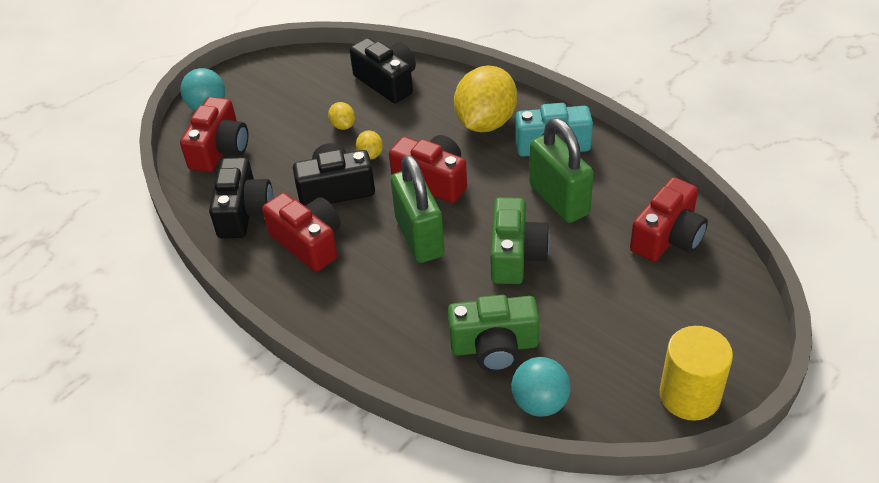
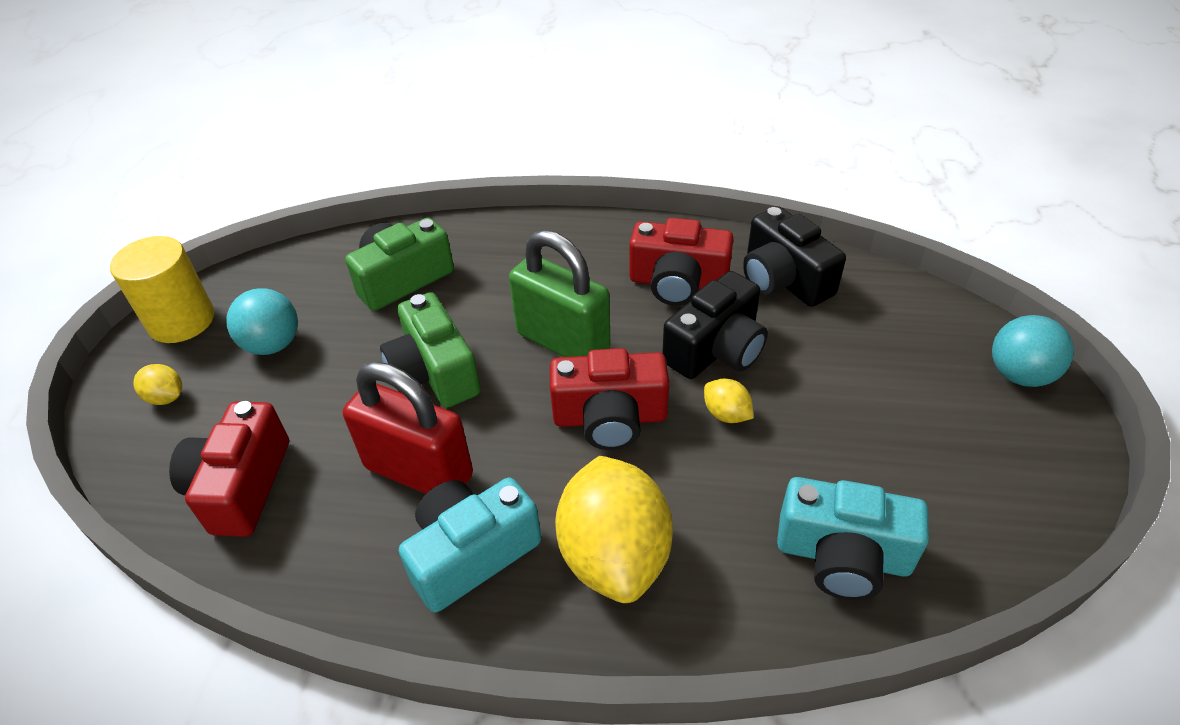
camera: 145 degrees right, 0 degrees up
red camera [180,97,248,172] -> none
yellow lemon [328,102,355,130] -> yellow lemon moved to [134,364,182,405]
black camera [350,38,416,103] -> turquoise camera [777,477,929,600]
turquoise ball [511,357,571,417] -> turquoise ball moved to [227,288,298,355]
green padlock [529,118,594,223] -> red padlock [343,362,473,494]

